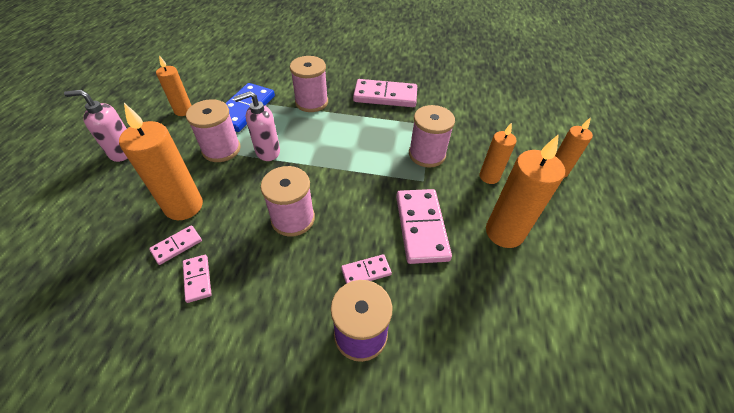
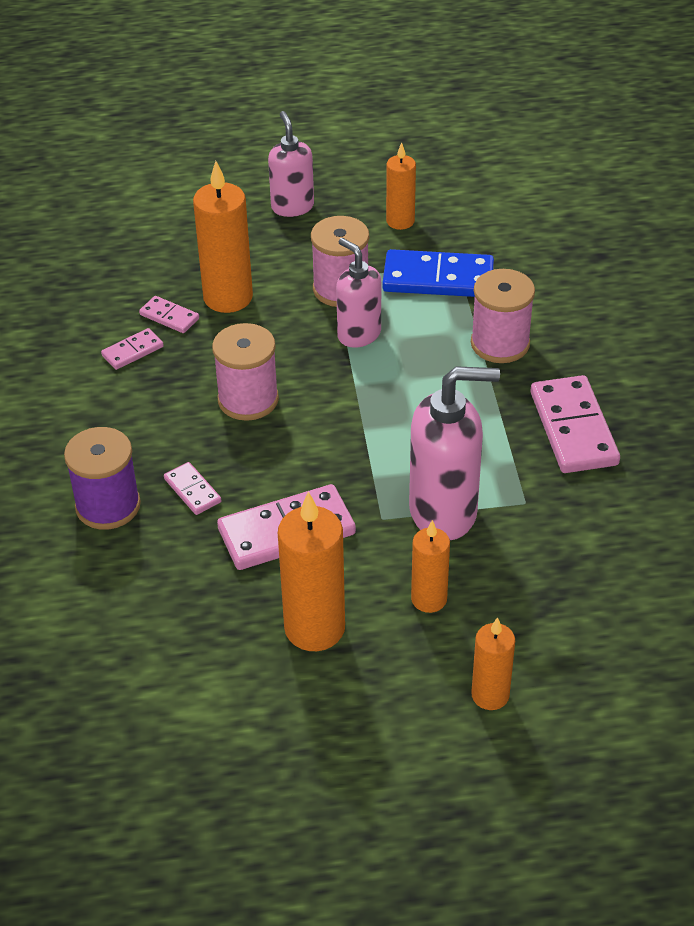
camera: 75 degrees right, 5 degrees down
pink spool [409,105,455,168] -> pink soap dispenser [409,366,500,540]

